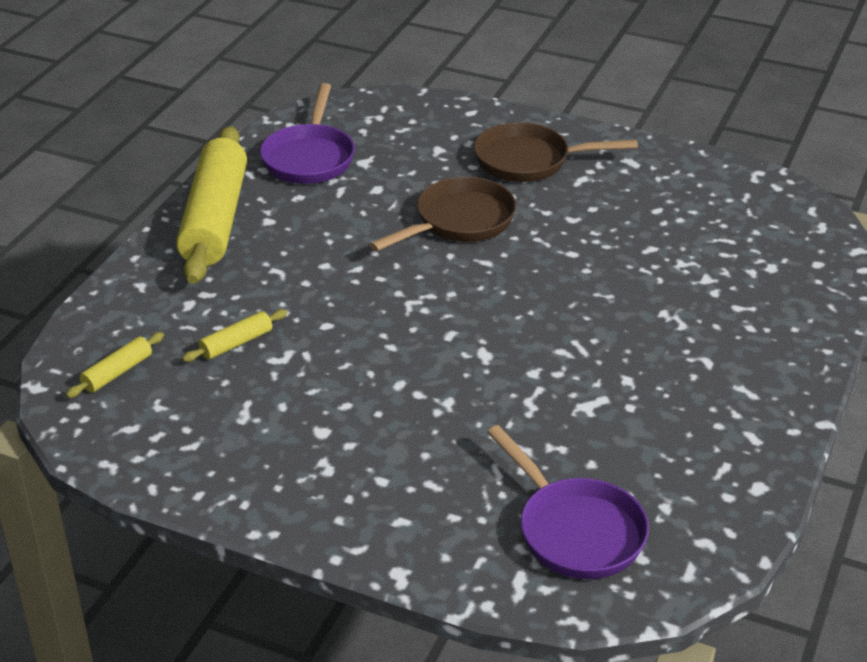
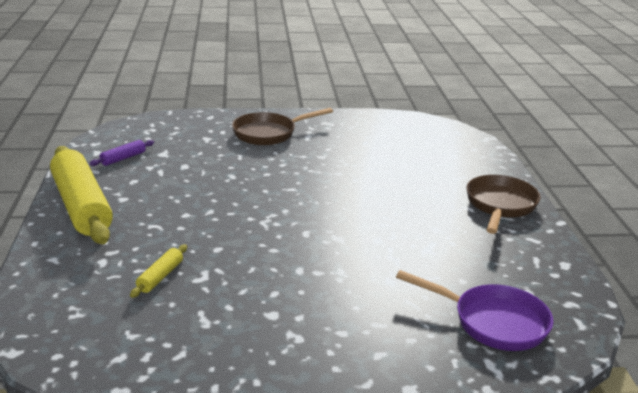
camera: 30 degrees left, 10 degrees down
yellow rolling pin [66,332,164,398] -> none
purple pan [260,83,355,184] -> purple rolling pin [89,140,154,166]
brown pan [370,177,516,251] -> brown pan moved to [466,175,540,234]

